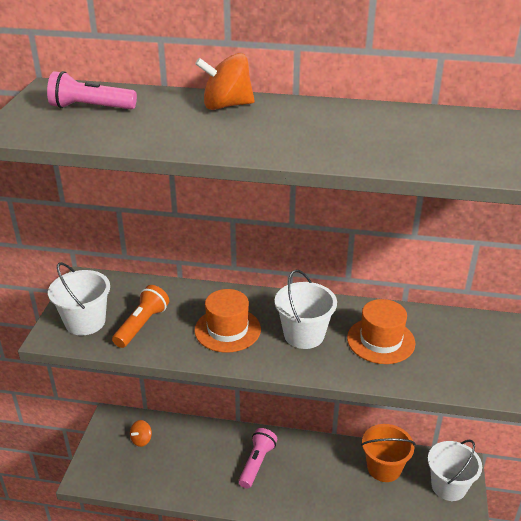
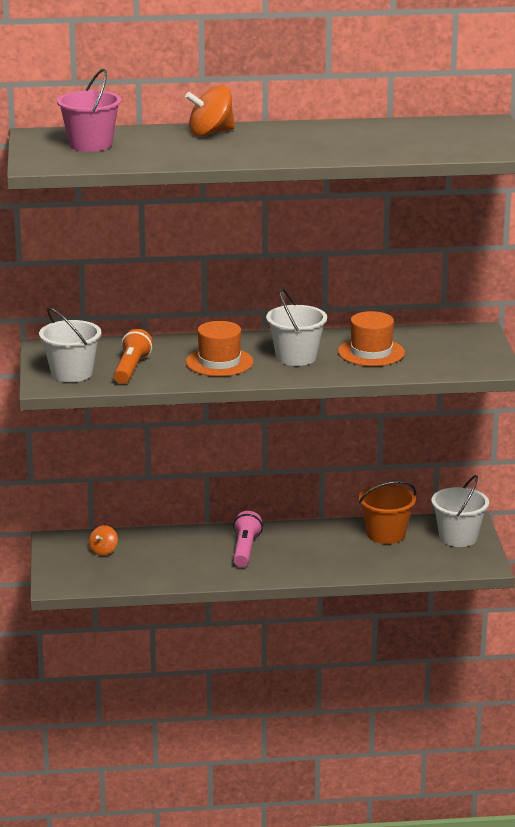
camera: 15 degrees left, 10 degrees down
pink flashlight [47,71,137,109] -> pink bucket [57,69,121,152]

